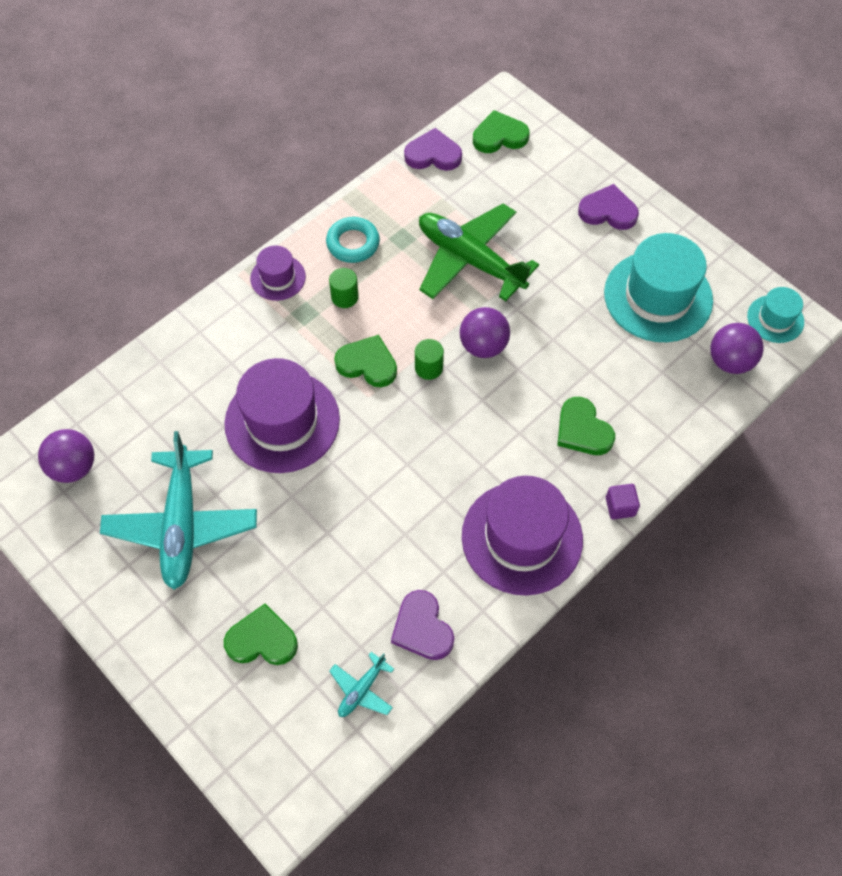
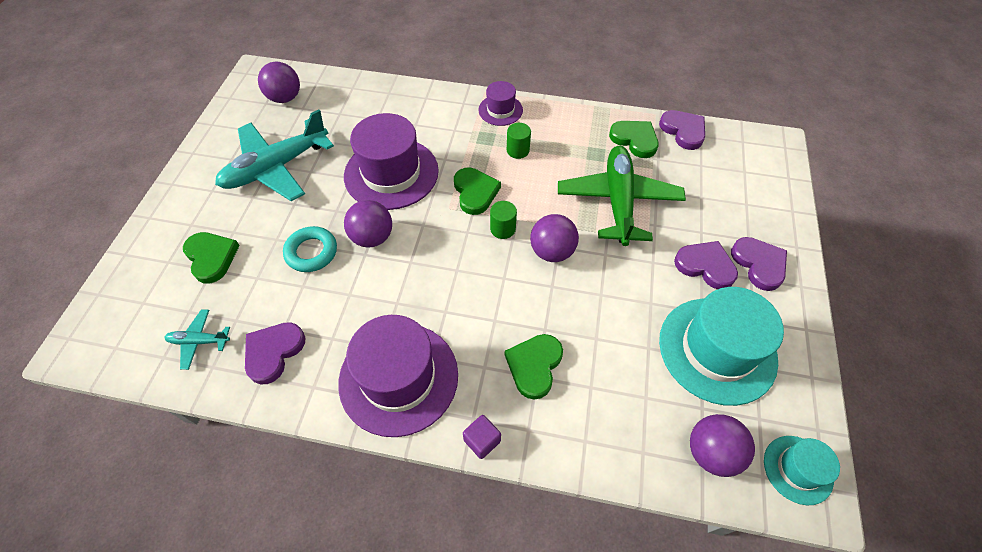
camera: 55 degrees right, 5 degrees down
turquoise ring [326,217,380,263] -> turquoise ring moved to [283,226,337,272]
green heart [473,110,530,153] -> green heart moved to [609,121,659,158]
none -> purple ball [344,200,392,247]
none -> purple heart [674,241,738,289]

